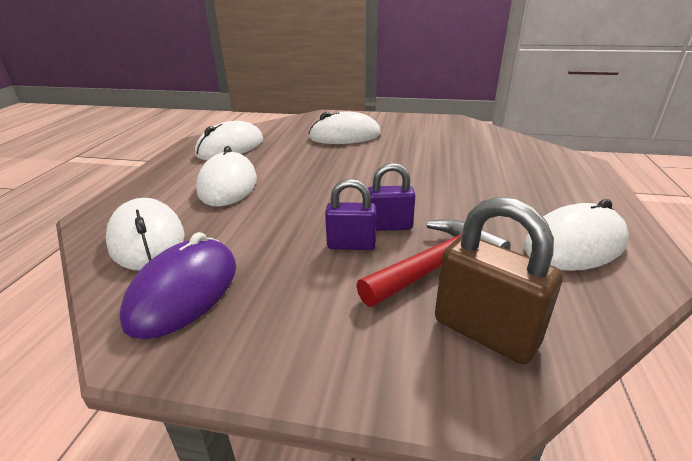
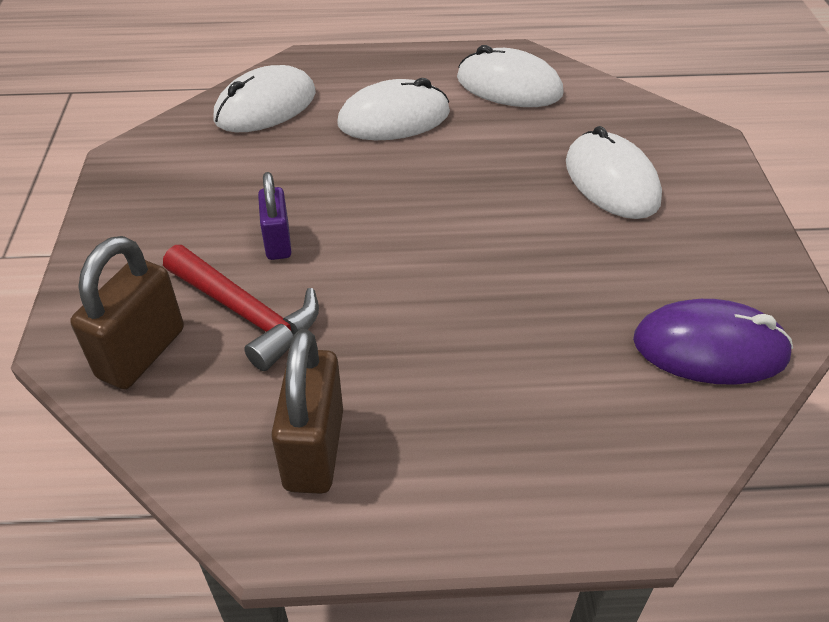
camera: 75 degrees right, 15 degrees up
purple mouse [119,232,236,339] -> purple mouse moved to [633,299,793,385]
purple padlock [368,163,415,231] -> none
white mouse [524,199,629,271] -> brown padlock [271,329,343,494]

